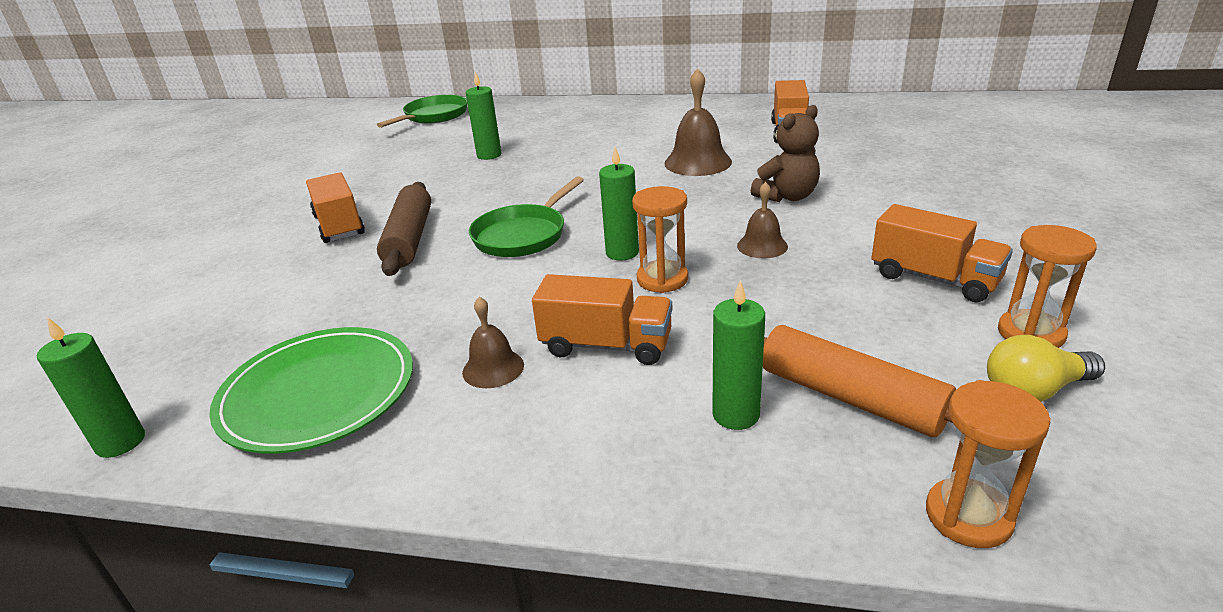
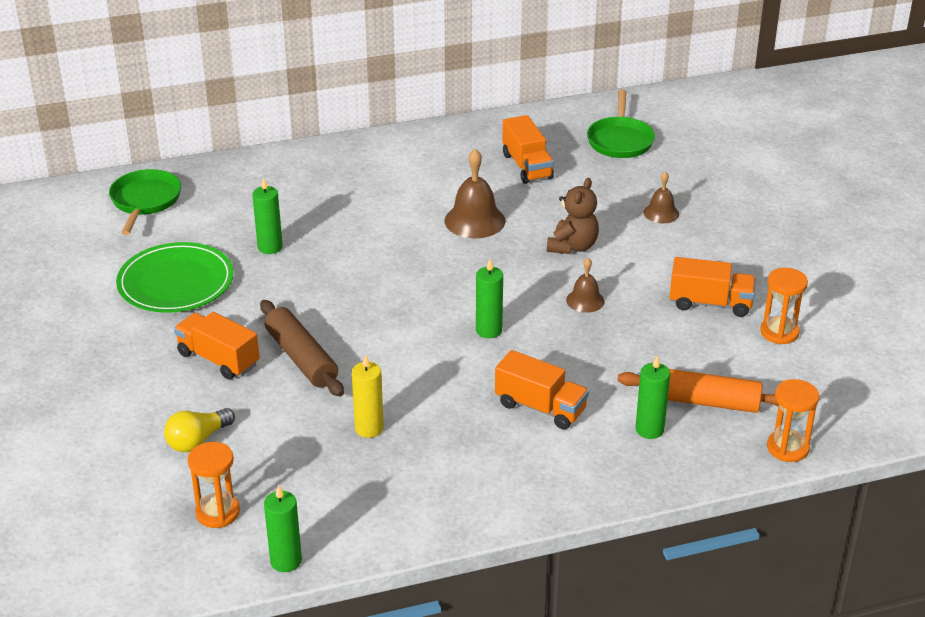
camera: 30 degrees left, 5 degrees up
green plate [209,327,413,454] -> green plate moved to [116,242,234,313]
brown bell [462,297,524,388] -> brown bell moved to [644,172,679,223]
green pan [469,176,584,257] -> green pan moved to [587,89,655,158]
orange truck [532,274,673,365] -> orange truck turned 45 degrees clockwise [495,350,589,430]
orange hourglass [632,186,688,293] -> orange hourglass moved to [188,442,240,528]
yellow light bulb [987,335,1105,402] -> yellow light bulb moved to [164,408,235,452]
none -> yellow candle [352,354,384,438]

